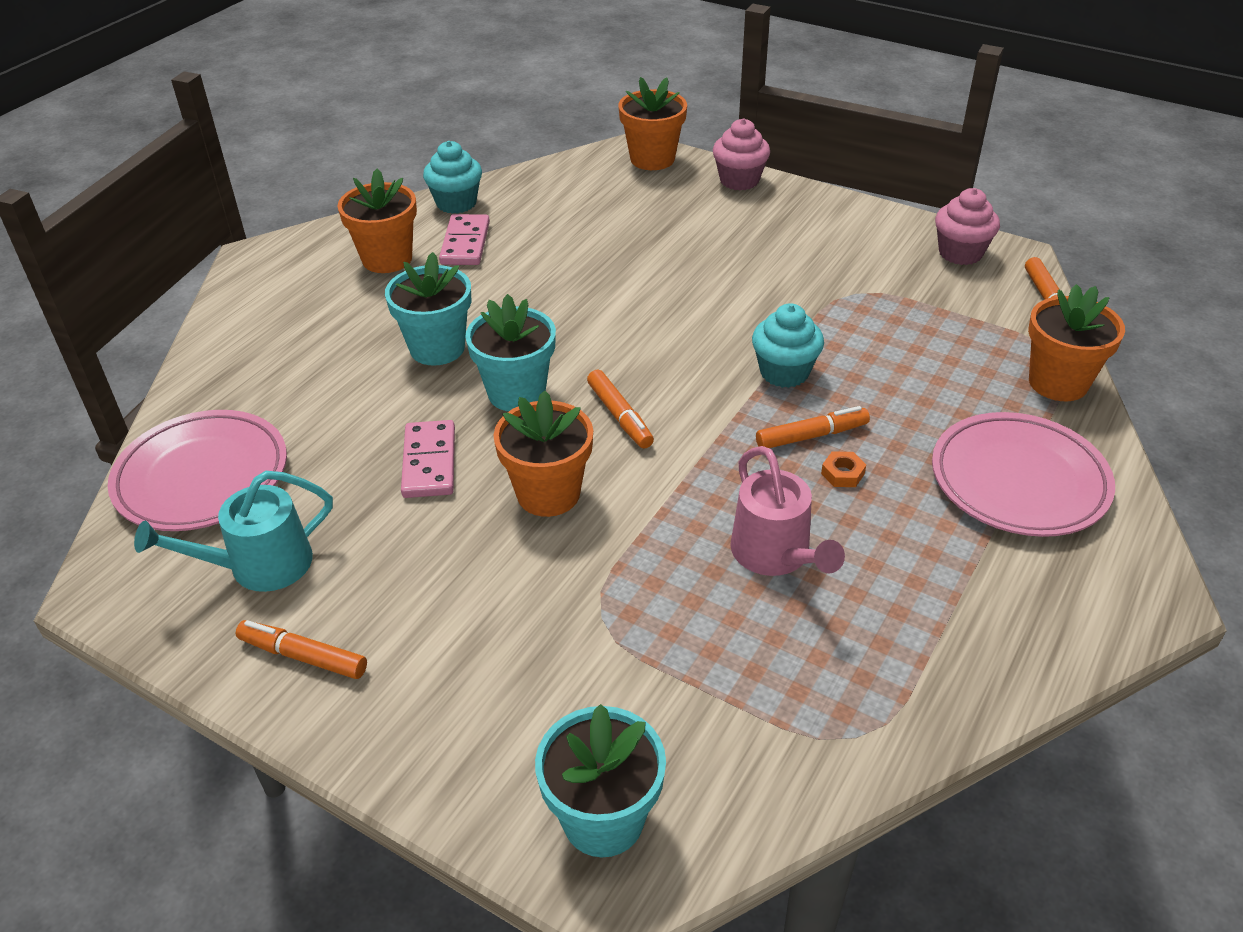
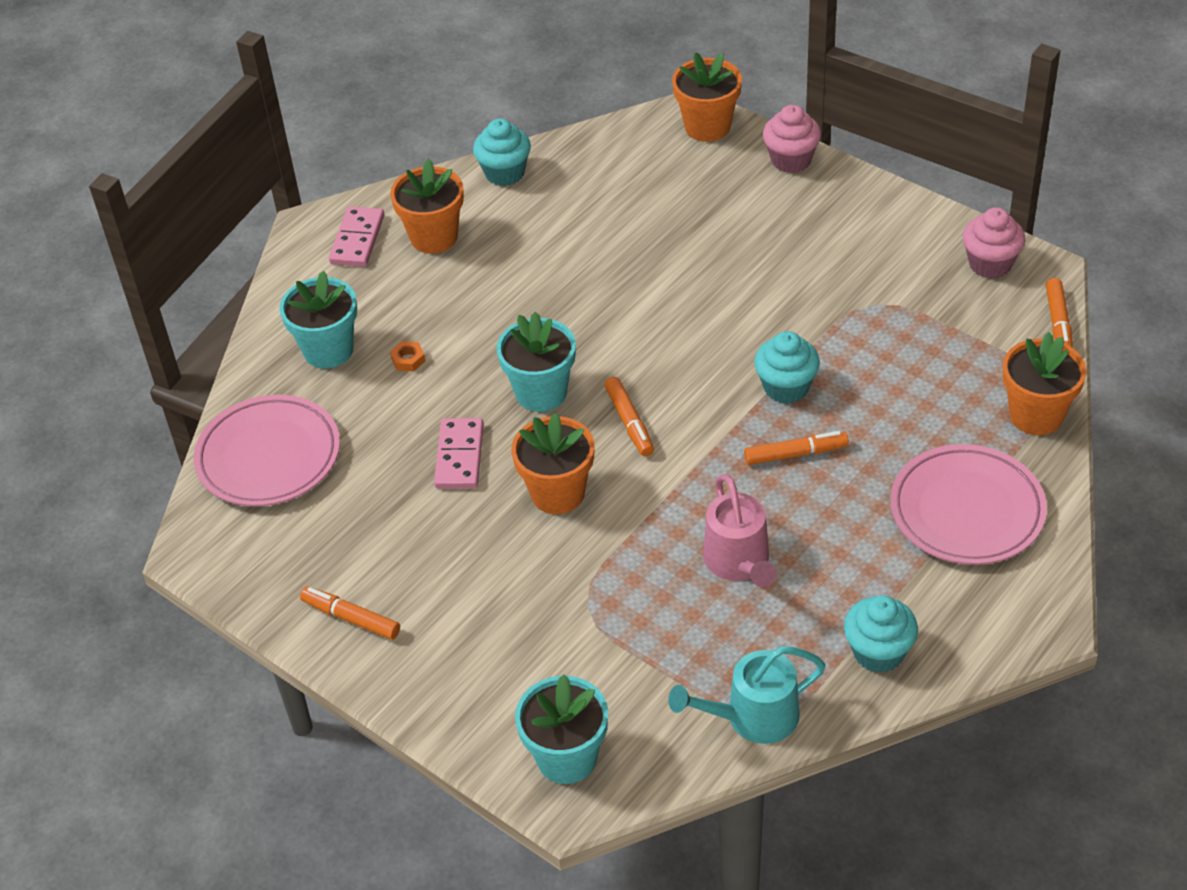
camera: 10 degrees right, 5 degrees up
turquoise watering can [134,471,333,592] -> turquoise watering can moved to [668,646,826,744]
turquoise flower pot [385,252,471,366] -> turquoise flower pot moved to [279,271,357,369]
pink domino [439,214,490,265] -> pink domino moved to [329,206,384,267]
orange nut [821,452,866,487] -> orange nut moved to [390,341,425,372]
none -> turquoise cupcake [844,595,918,673]

